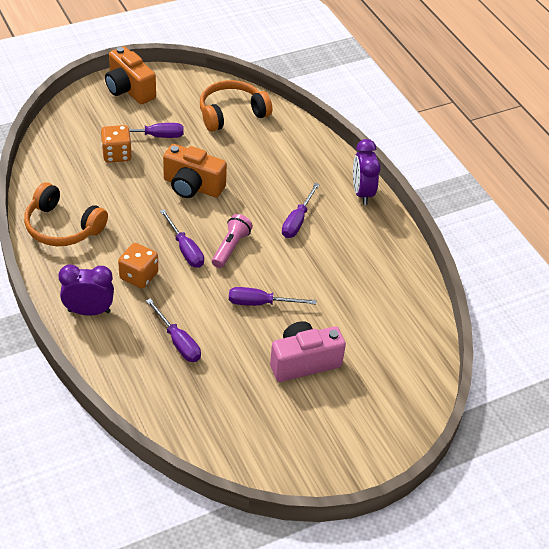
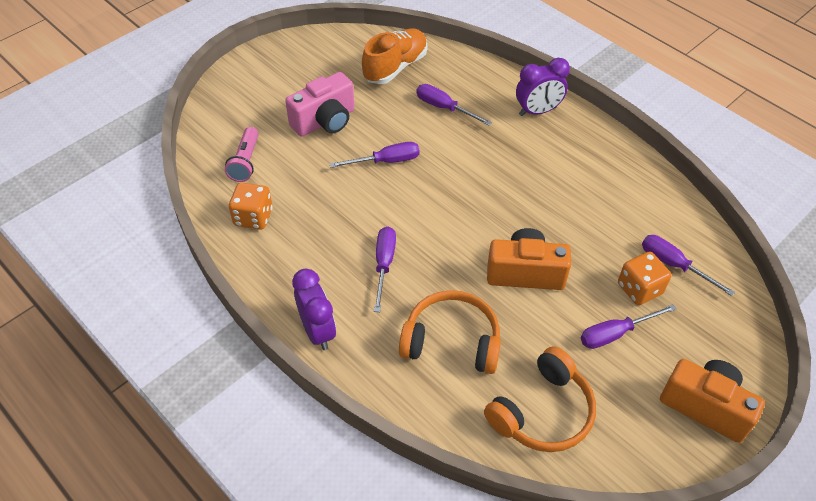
camera: 165 degrees right, 5 degrees up
orange headphones [24,182,108,246] -> orange headphones moved to [399,290,501,374]
orange dice [118,243,158,288] -> orange dice moved to [229,182,273,230]
purple screwdriver [160,209,204,268] -> purple screwdriver moved to [642,235,735,296]
pink flashlight [212,214,253,268] -> pink flashlight moved to [225,127,259,182]
none -> orange shoe [362,28,428,84]

